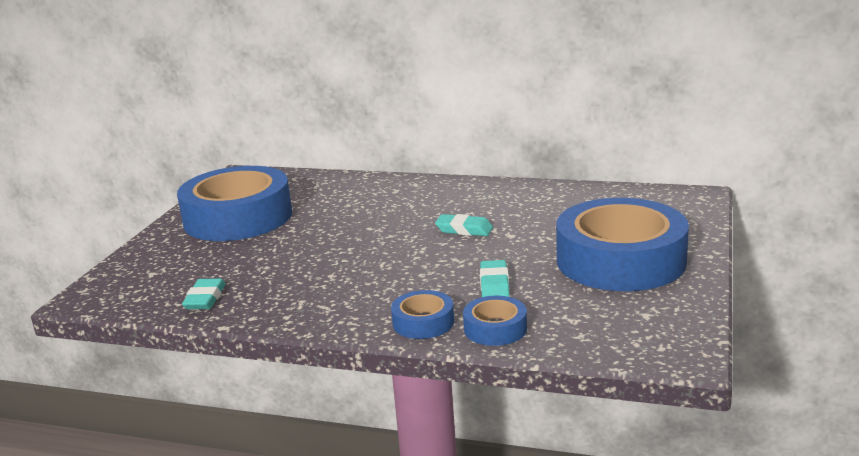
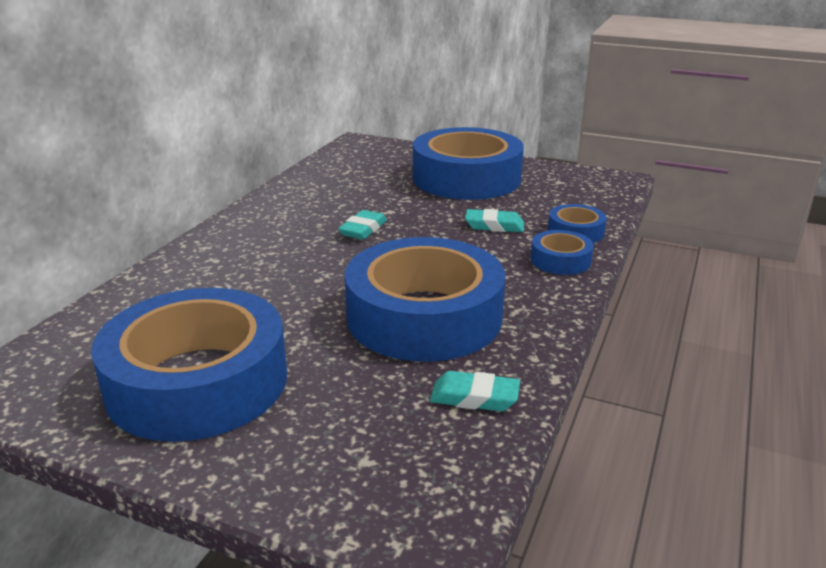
camera: 85 degrees left, 5 degrees up
none -> blue tape [345,237,506,362]

